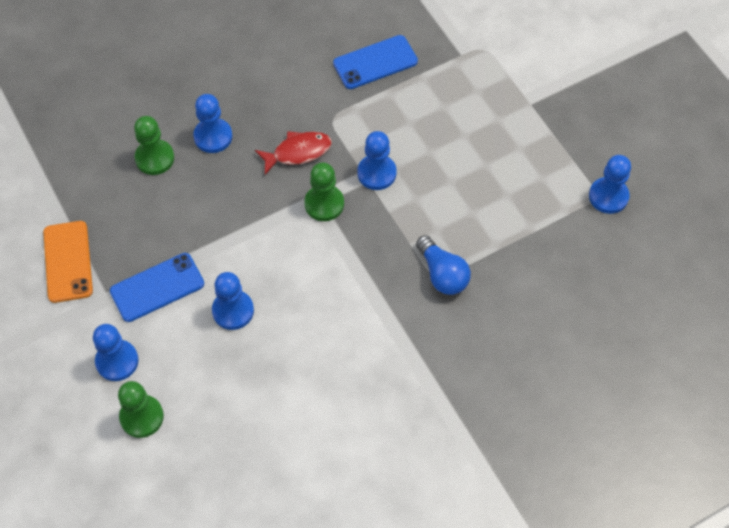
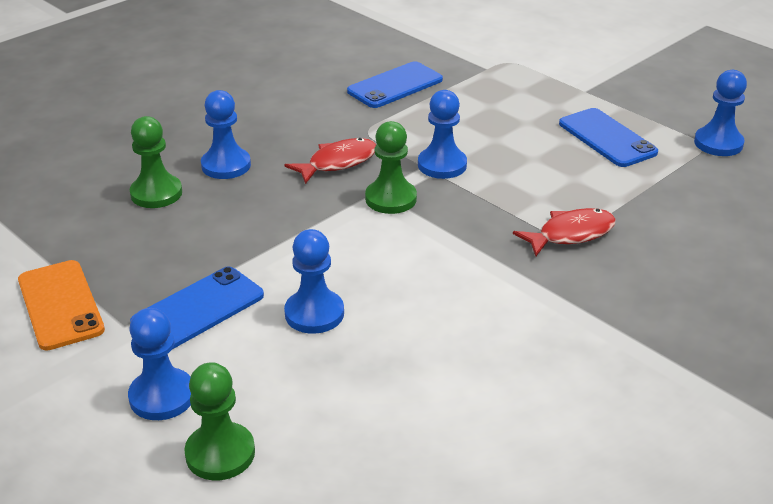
camera: 15 degrees left, 25 degrees down
blue light bulb [416,235,471,295] -> red fish [513,208,616,256]
none -> blue phone [559,108,658,167]

